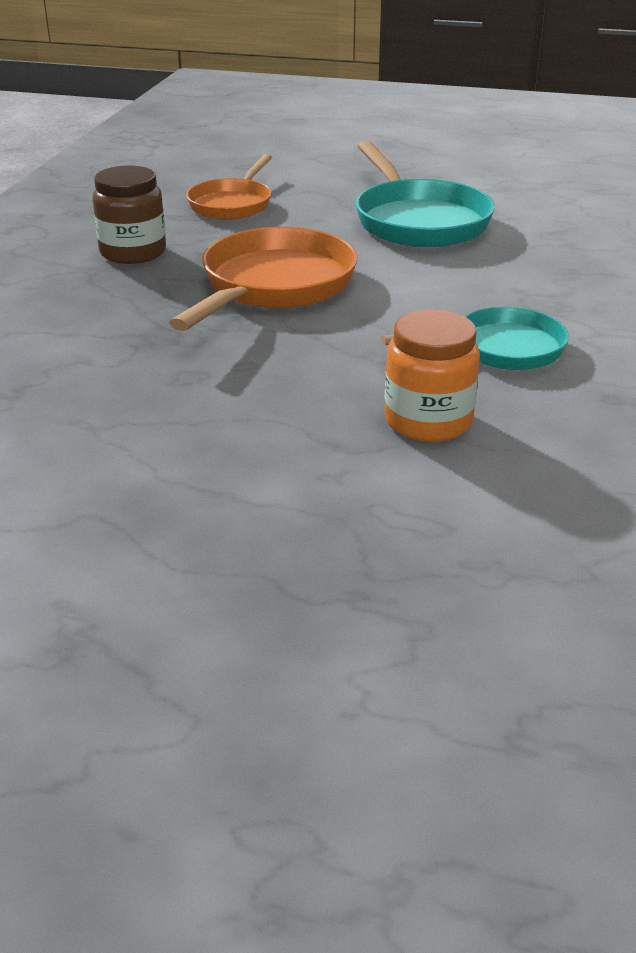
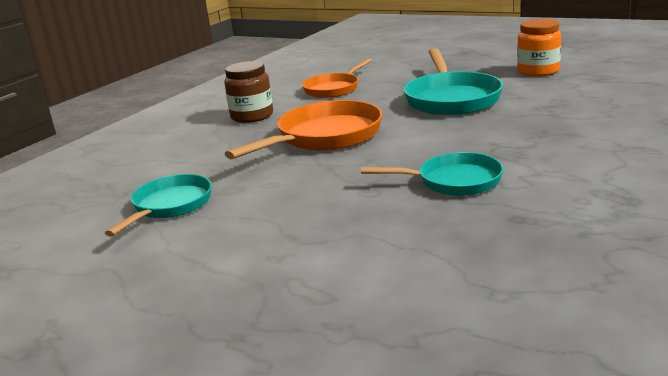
camera: 20 degrees right, 10 degrees down
orange jar [384,309,480,442] -> orange jar moved to [517,19,561,77]
none -> turquoise pan [105,174,212,237]

